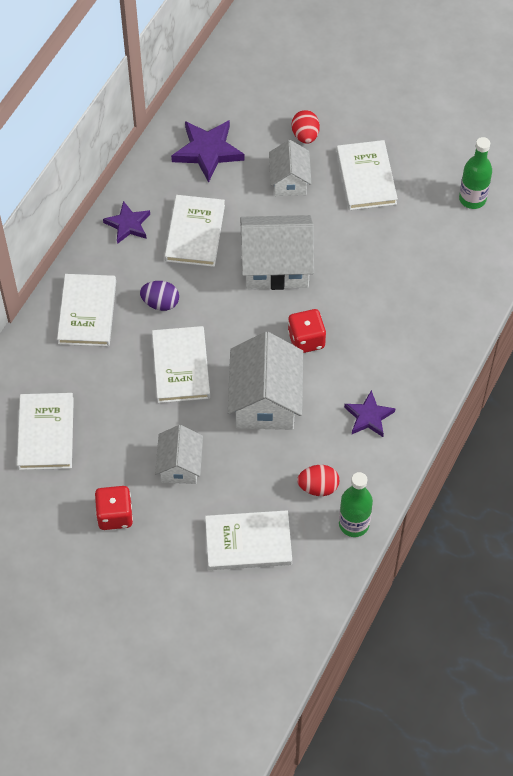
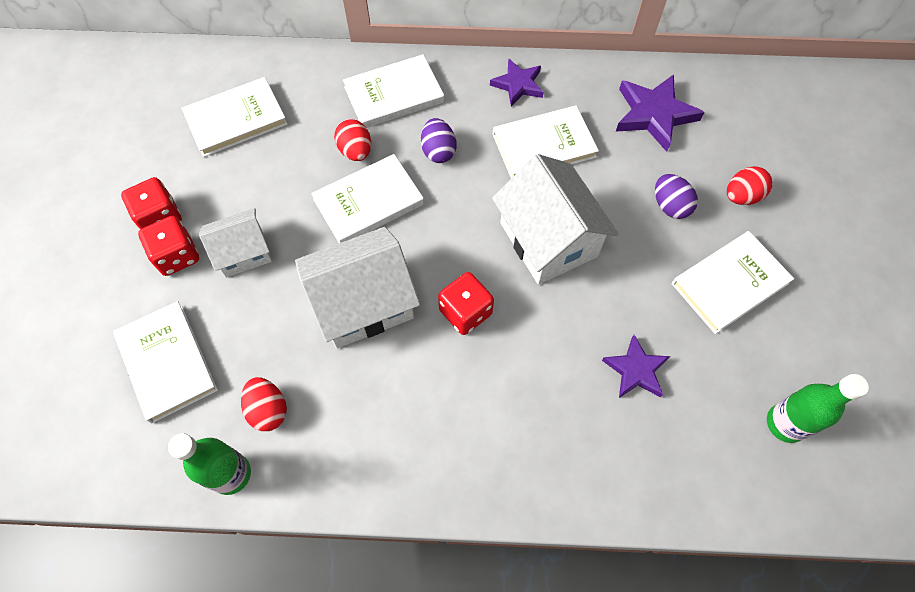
camera: 65 degrees right, 5 degrees up
white house [269,140,312,196] -> purple egg [655,174,698,219]
purple star [344,390,396,437] -> purple star moved to [602,335,670,398]
none -> red dice [138,216,199,276]
none -> red egg [334,119,371,161]

